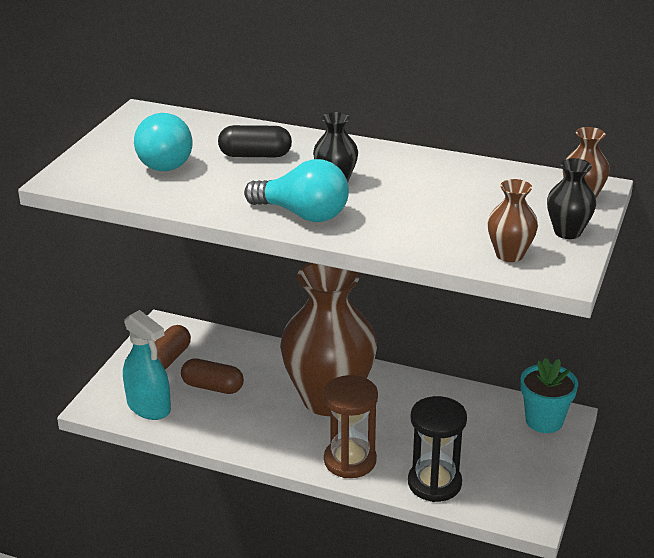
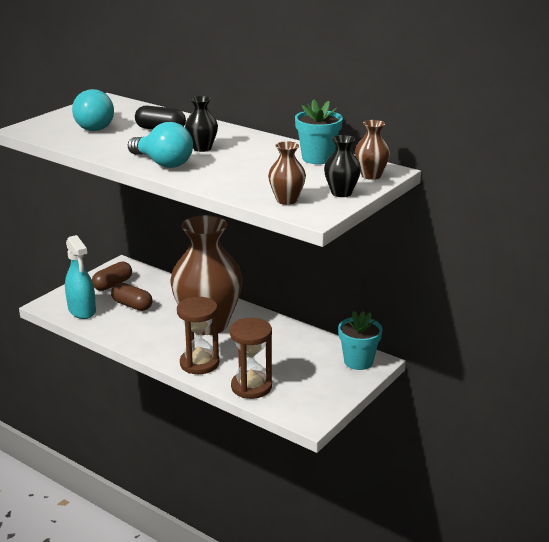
camera: 15 degrees right, 5 degrees down
black hourglass [408,396,467,502] -> brown hourglass [230,318,272,399]
none -> turquoise flower pot [295,99,343,164]

